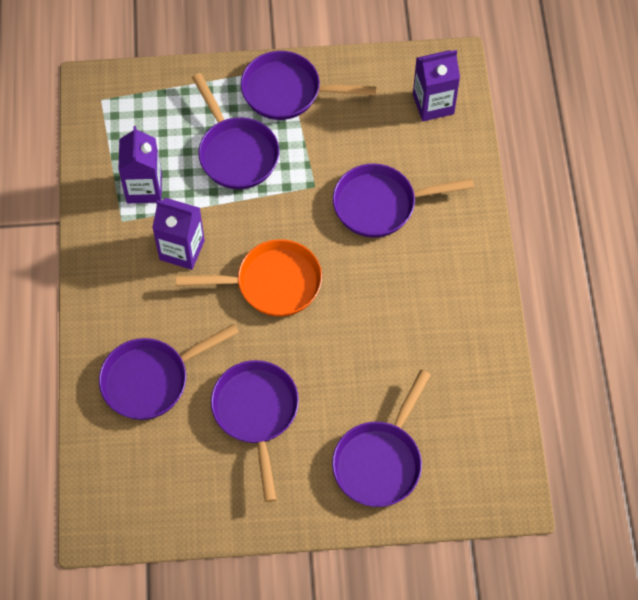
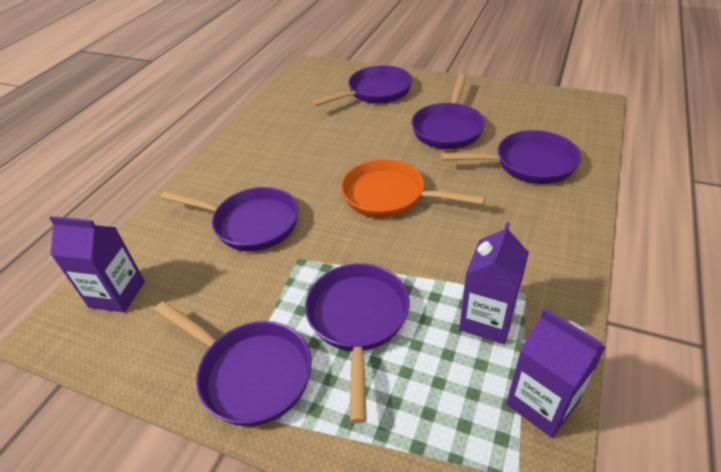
camera: 150 degrees left, 20 degrees down
purple carton [152,198,205,270] -> purple carton moved to [506,308,606,438]

